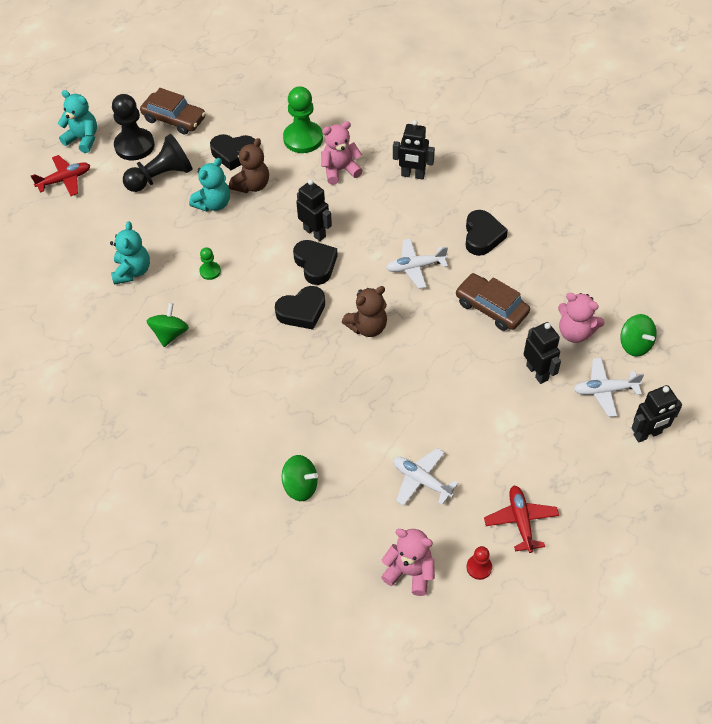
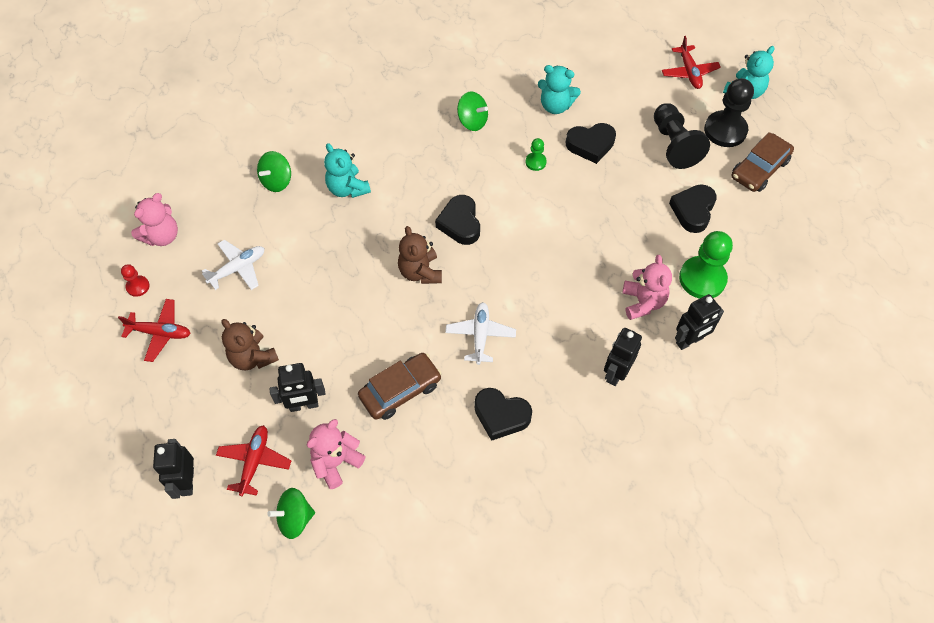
camera: 105 degrees right, 5 degrees up
turquoise teddy bear [189,158,230,212] -> turquoise teddy bear moved to [324,143,371,198]
brown teddy bear [229,138,269,193] -> brown teddy bear moved to [221,319,279,370]
black heart [293,240,338,285] -> black heart moved to [566,123,616,164]
black robot [296,179,332,241] -> black robot moved to [675,294,724,350]
white plane [574,358,644,417] -> red plane [216,425,291,496]

